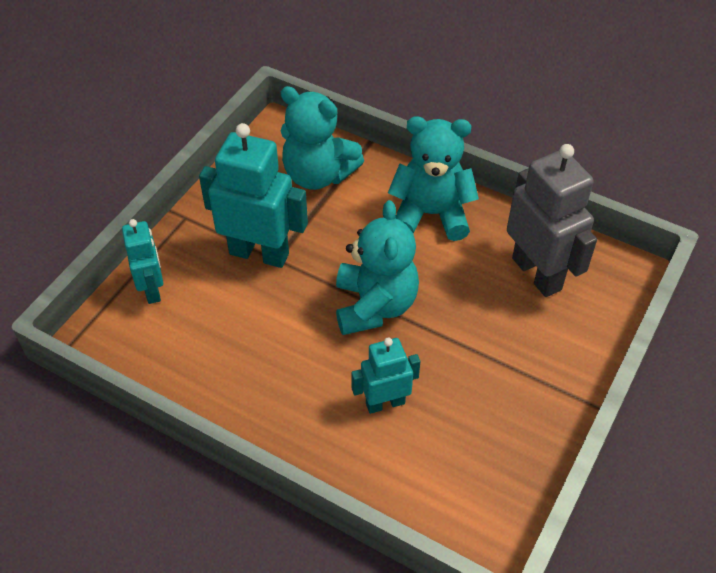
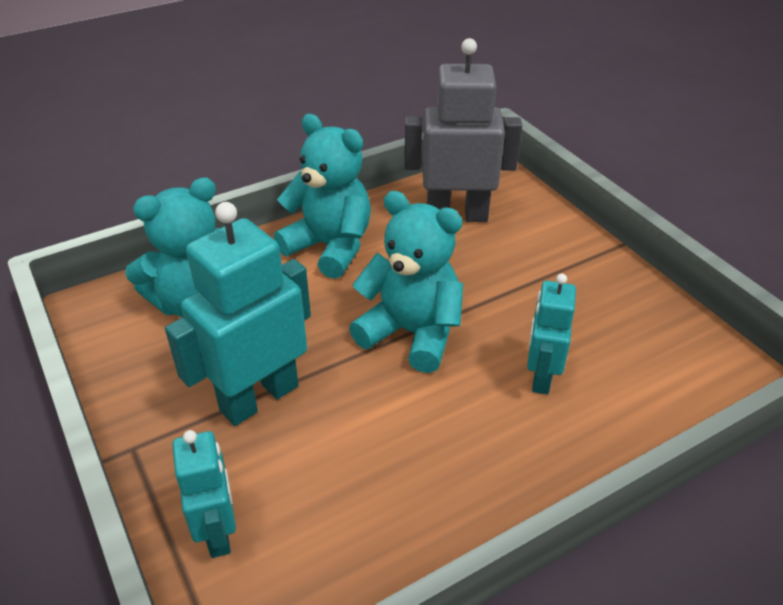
camera: 60 degrees left, 10 degrees down
turquoise robot [122,219,163,304] -> turquoise robot turned 60 degrees clockwise [172,430,236,558]
turquoise teddy bear [388,116,479,241] -> turquoise teddy bear turned 90 degrees clockwise [274,114,371,279]

